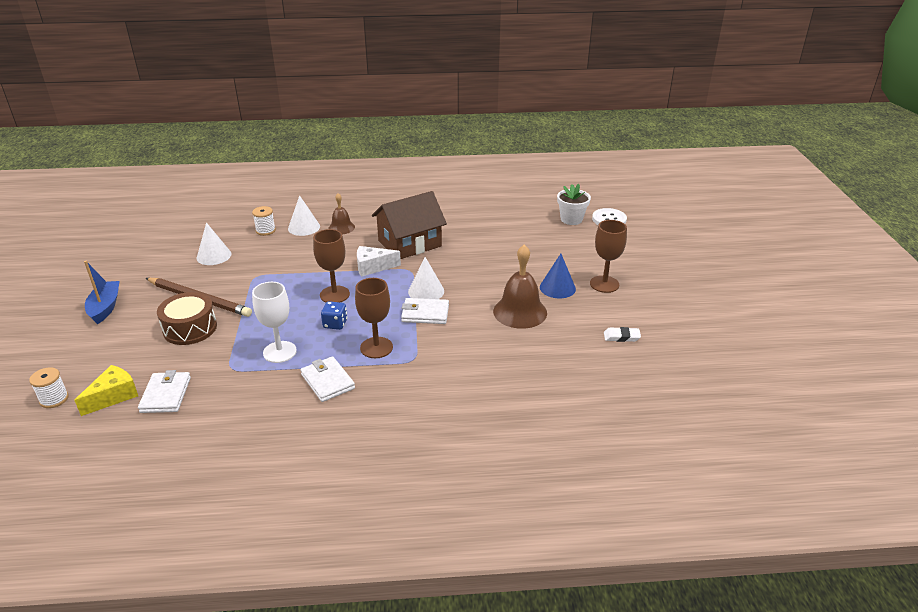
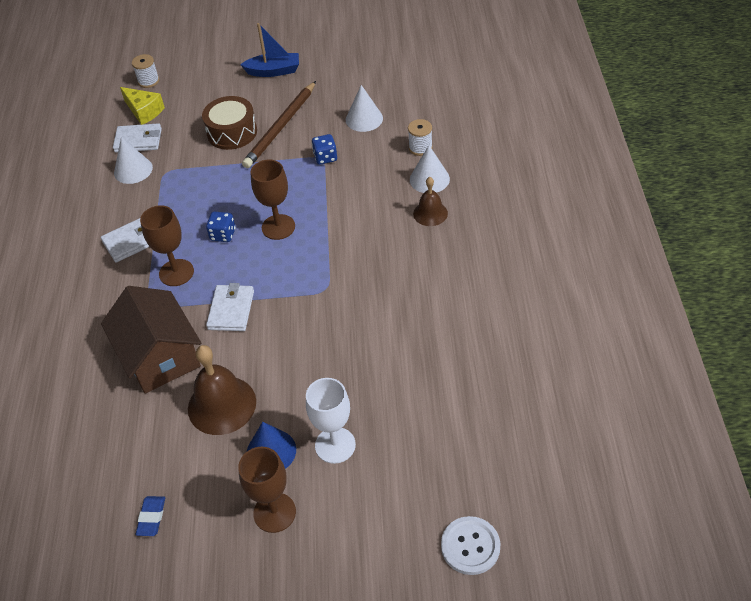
camera: 95 degrees right, 15 degrees up
white goblet [252,282,297,363] -> white goblet moved to [306,378,356,464]
white cheese [357,246,401,277] -> none
brown house [372,191,447,259] -> brown house moved to [101,286,201,394]
white cone [408,257,444,299] -> white cone moved to [114,137,153,184]
white flower pot [557,184,591,225] -> none
white eraser [604,327,641,342] -> blue eraser [136,496,165,536]
none -> blue dice [311,134,337,165]

